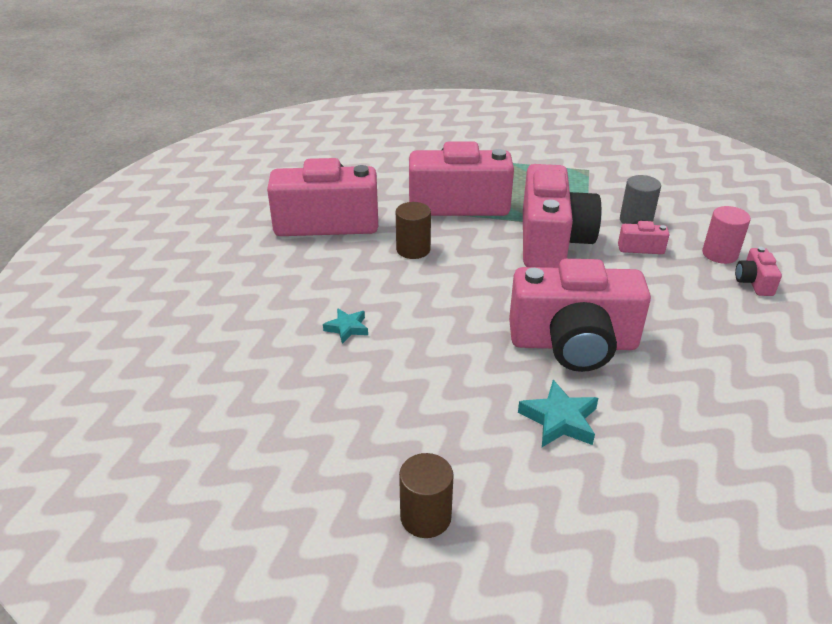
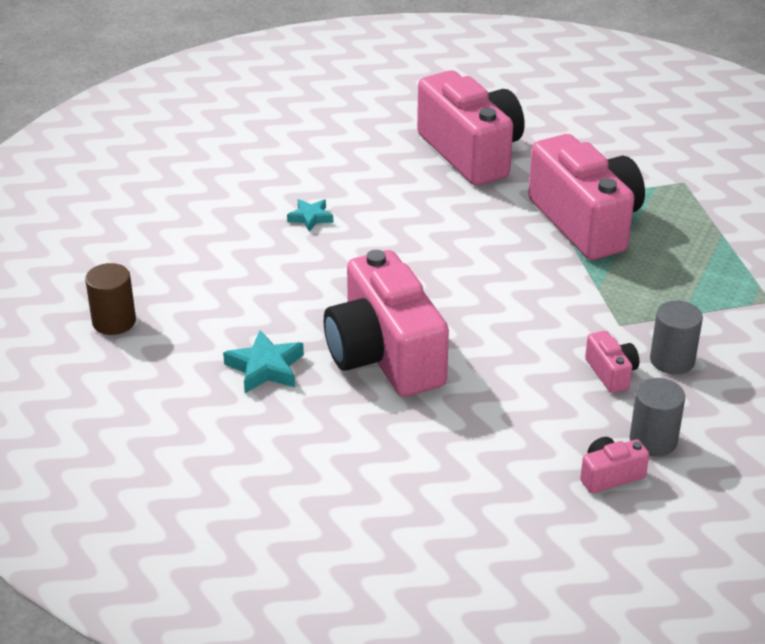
camera: 65 degrees right, 0 degrees up
brown cylinder [396,202,431,259] -> none
pink camera [523,164,602,268] -> none
pink cylinder [702,206,751,264] -> grey cylinder [630,378,685,457]

